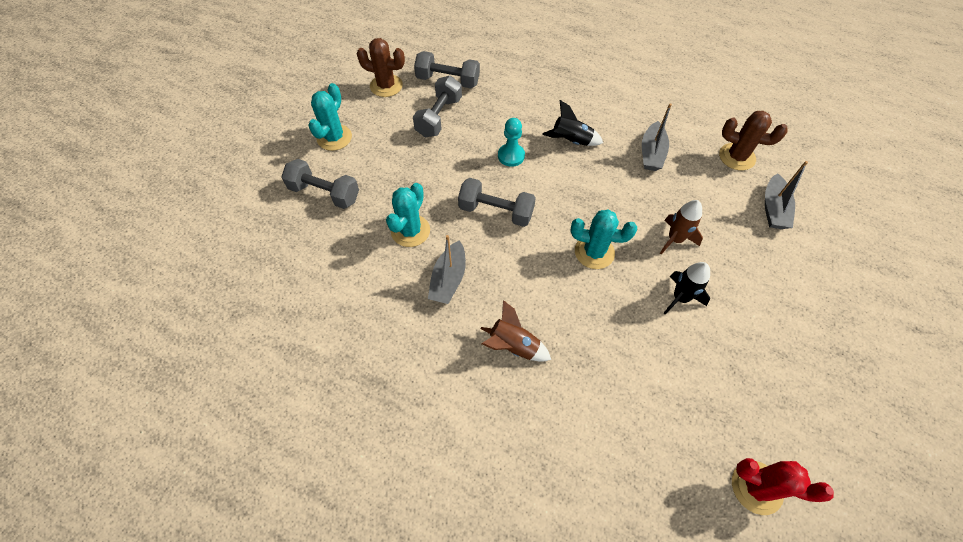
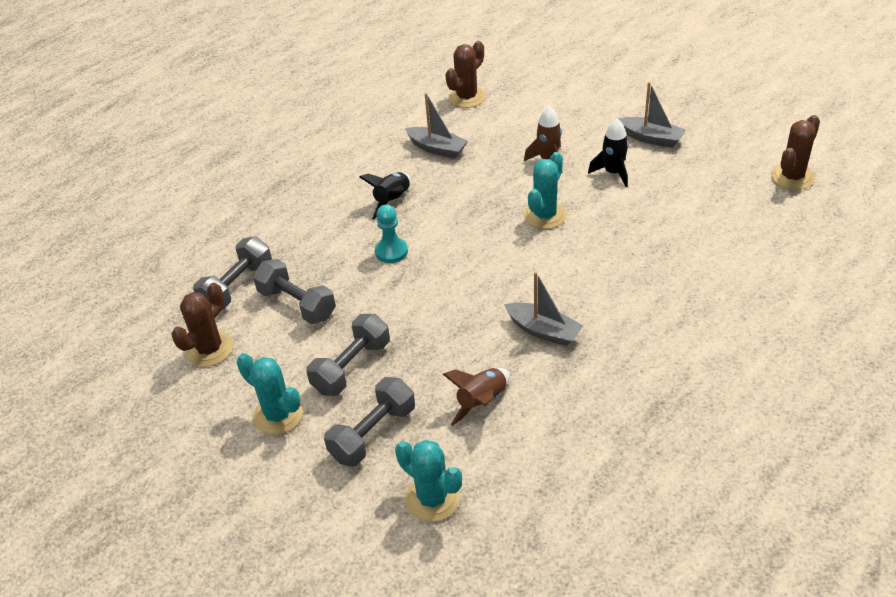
camera: 70 degrees left, 15 degrees down
turquoise cactus [386,183,430,247] -> turquoise cactus moved to [395,440,462,522]
grey dumbbell [458,178,536,227] -> grey dumbbell moved to [306,314,390,396]
brown rocket [481,300,551,362] -> brown rocket moved to [443,368,510,426]
red cactus [732,458,834,515] -> brown cactus [771,115,820,190]
grey boat [765,161,808,229] -> grey boat moved to [619,82,686,148]

